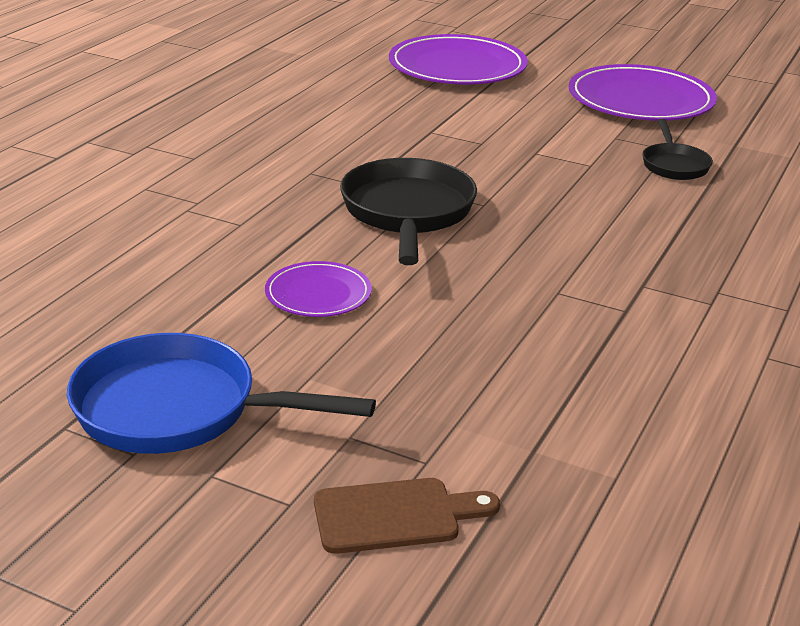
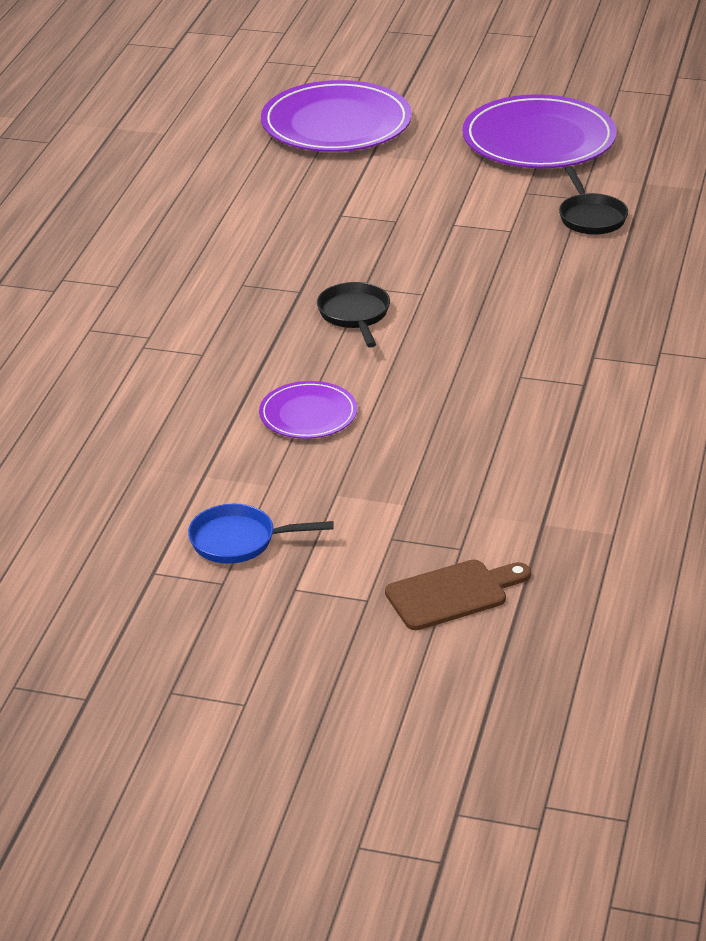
camera: 10 degrees left, 5 degrees up
blue pan [67,333,376,454] -> blue pan [188,504,334,564], size x0.55
black pan [340,158,477,265] -> black pan [317,282,390,348], size x0.55

